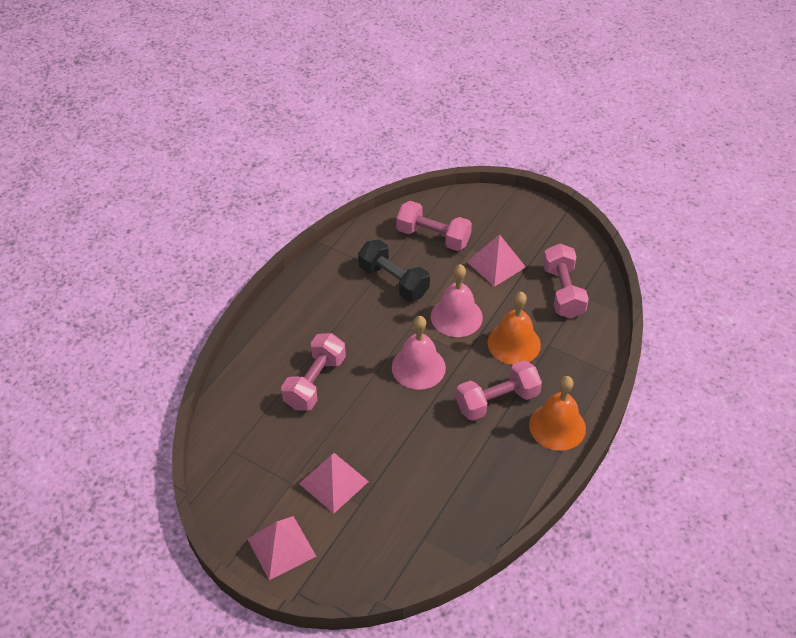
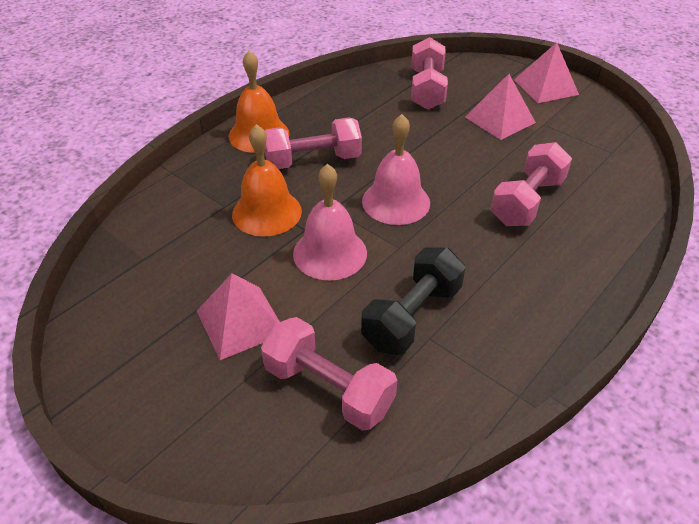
camera: 170 degrees left, 5 degrees down
black dumbbell [358,239,430,301] -> black dumbbell turned 75 degrees clockwise [361,247,465,355]
pink dumbbell [543,243,589,318] -> pink dumbbell moved to [411,37,448,110]

